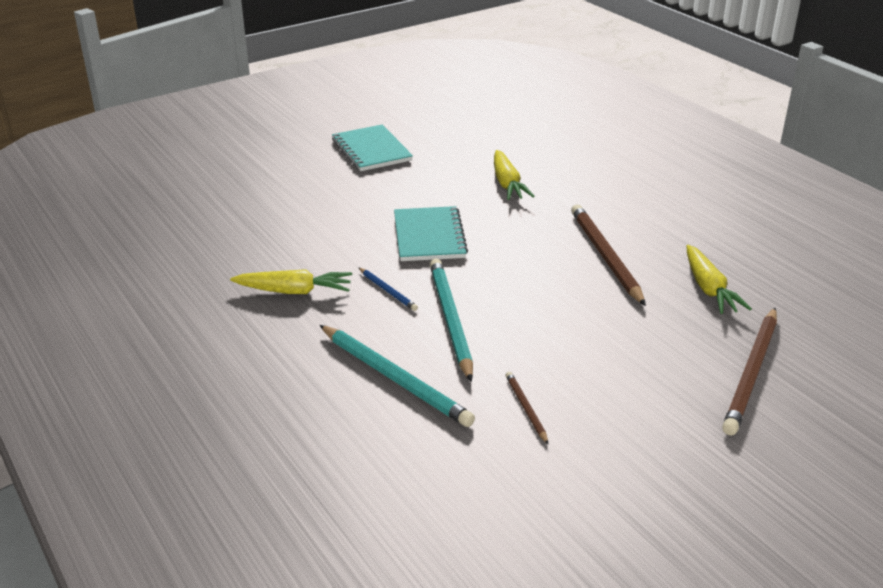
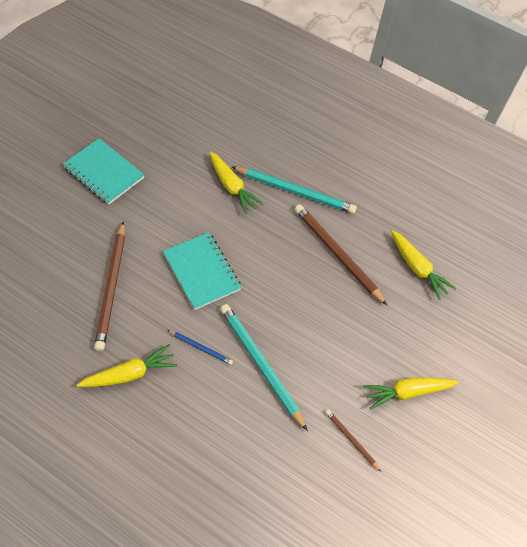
camera: 30 degrees left, 25 degrees up
turquoise pencil [320,325,475,427] -> turquoise pencil moved to [232,167,357,214]
brown pencil [722,308,777,436] -> brown pencil moved to [94,221,125,351]
none -> yellow carrot [363,377,459,410]

